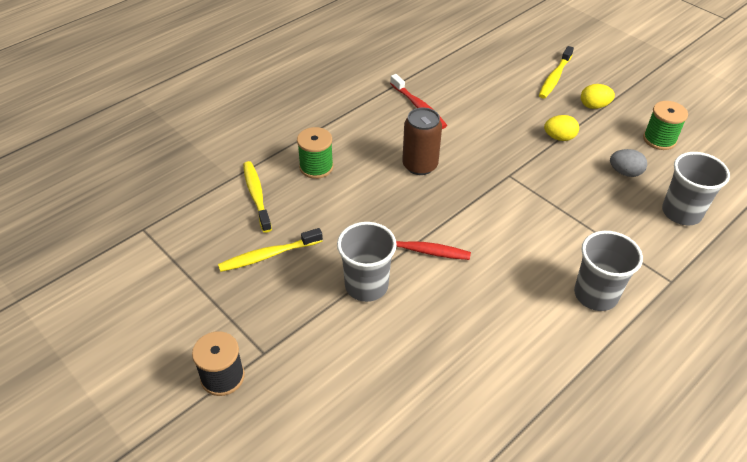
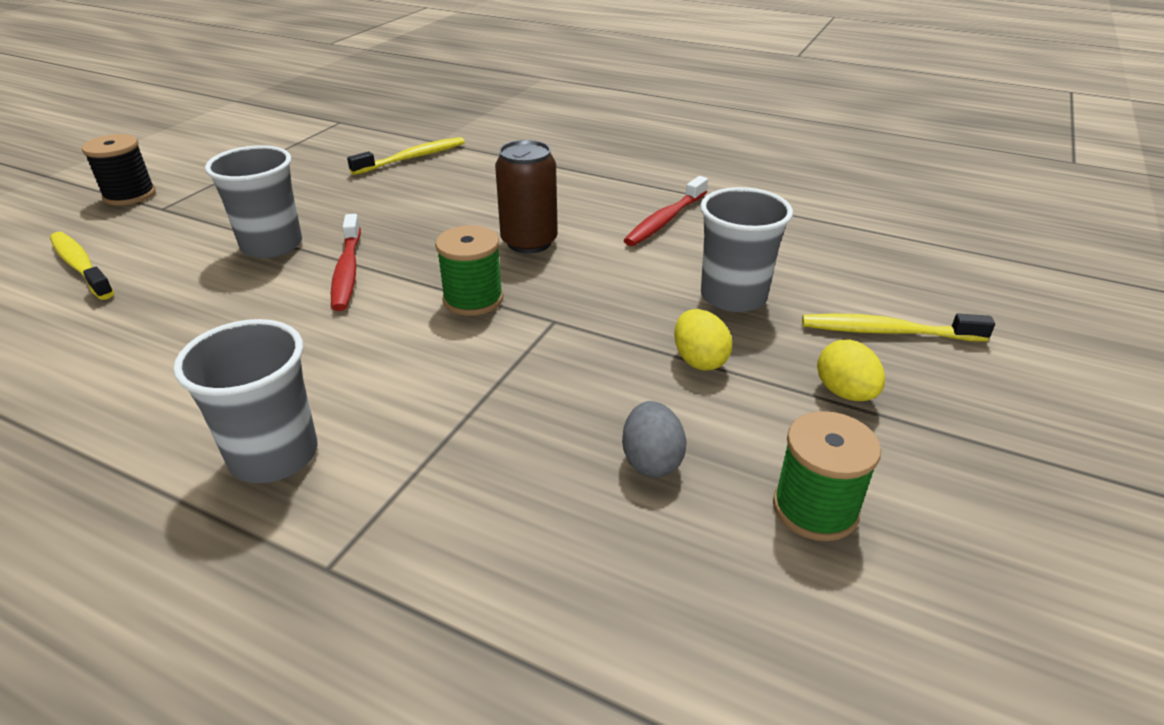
camera: 70 degrees right, 10 degrees down
yellow toothbrush [218,228,323,272] -> yellow toothbrush moved to [50,232,114,300]
green spool [297,127,334,179] -> green spool moved to [435,225,503,316]
grey cup [662,152,730,225] -> grey cup moved to [700,187,793,312]

